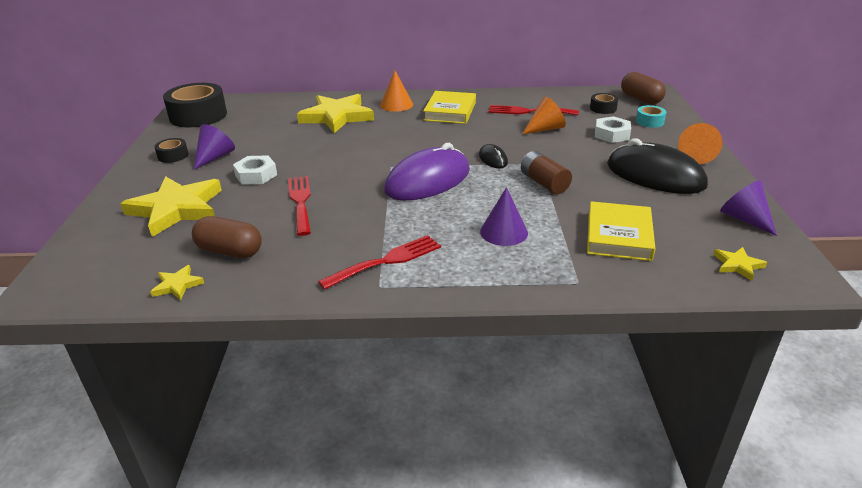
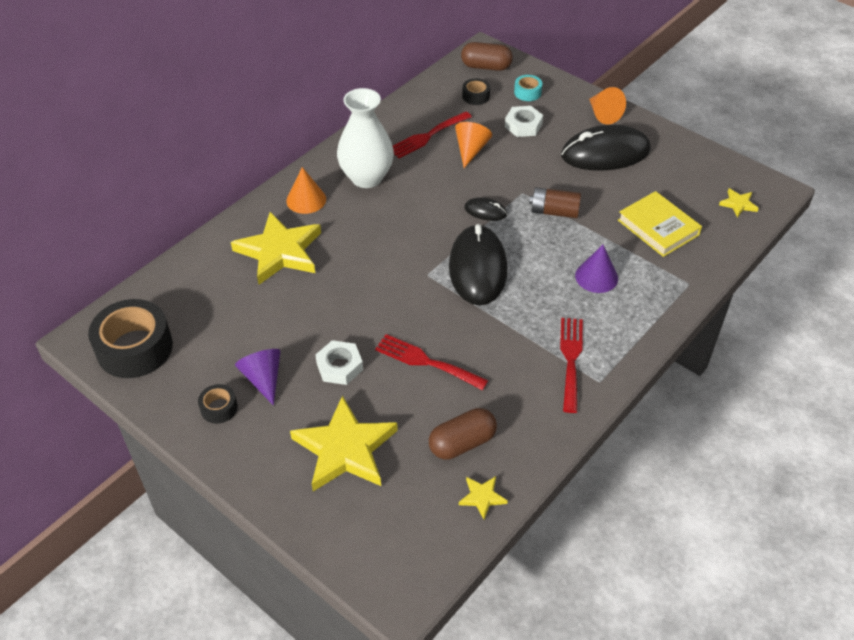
camera: 50 degrees left, 15 degrees up
purple mouse [384,143,470,201] -> black mouse [449,224,507,305]
yellow book [423,91,476,124] -> white vase [337,88,394,188]
purple cone [720,180,777,236] -> none

